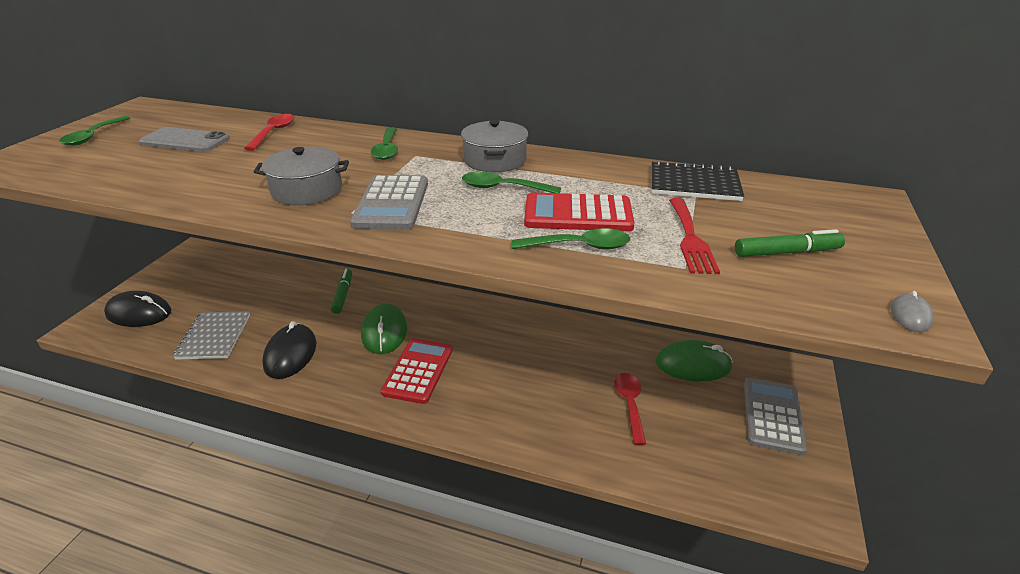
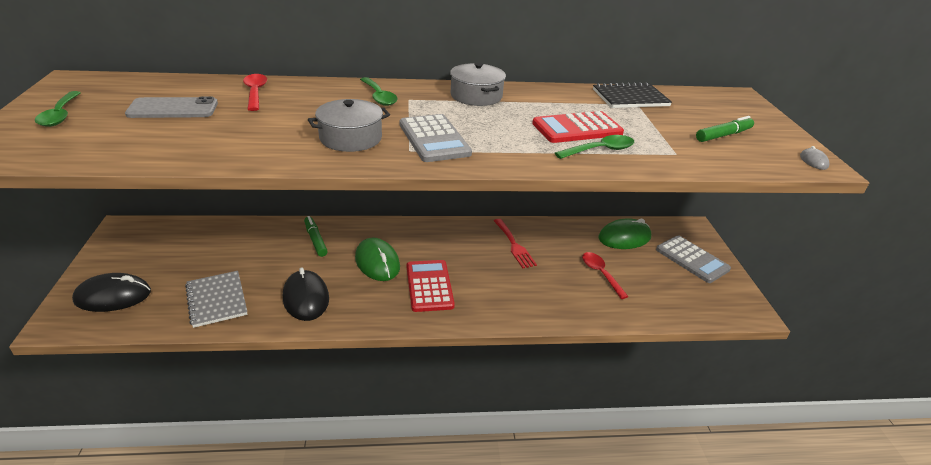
camera: 25 degrees left, 0 degrees up
green spoon [462,172,561,193] -> none
red fork [669,198,720,274] -> red fork moved to [494,219,537,268]
grey calculator [744,378,807,455] -> grey calculator turned 150 degrees clockwise [656,235,731,283]

